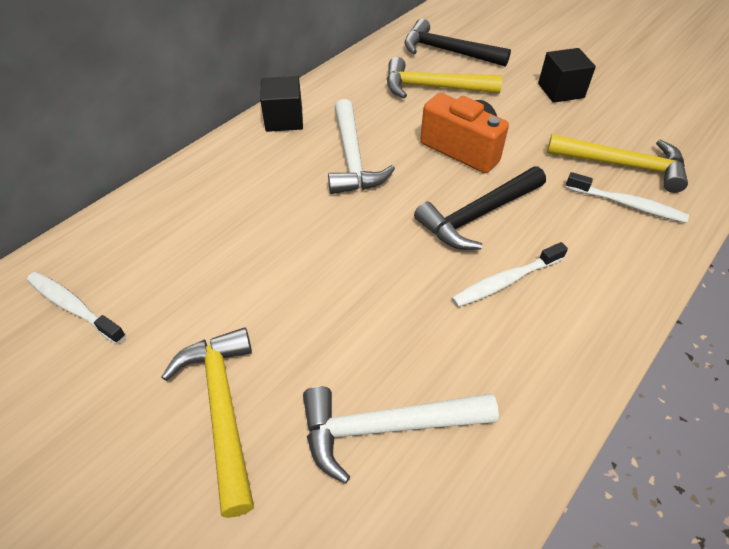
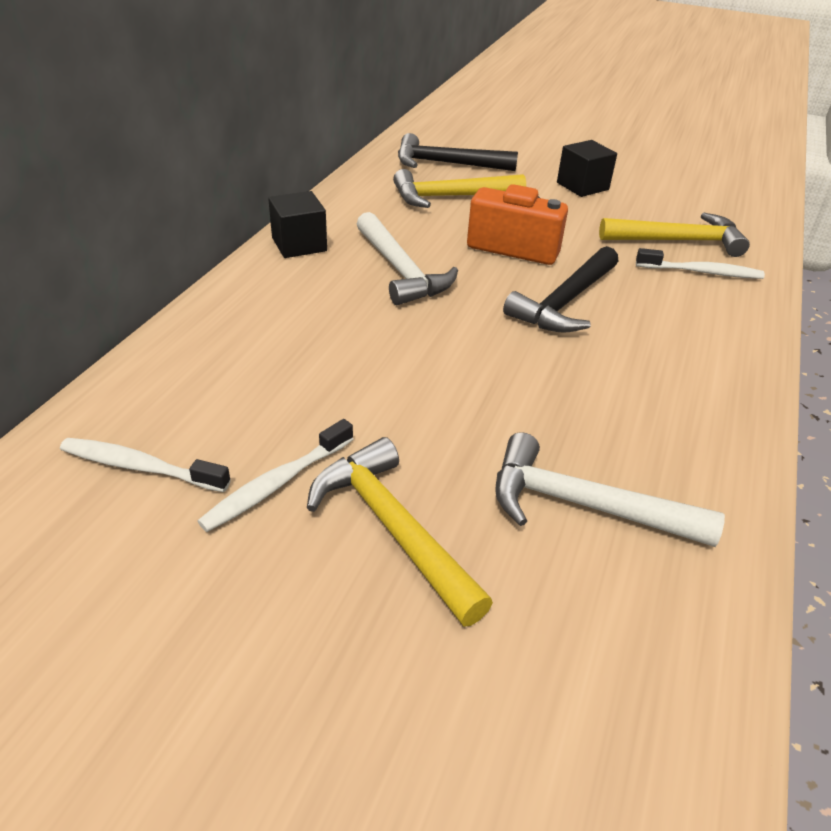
camera: 20 degrees left, 10 degrees down
white hammer [303,386,499,484] -> white hammer turned 45 degrees clockwise [495,432,725,547]
white toothbrush [452,242,568,307] -> white toothbrush moved to [197,419,353,532]

